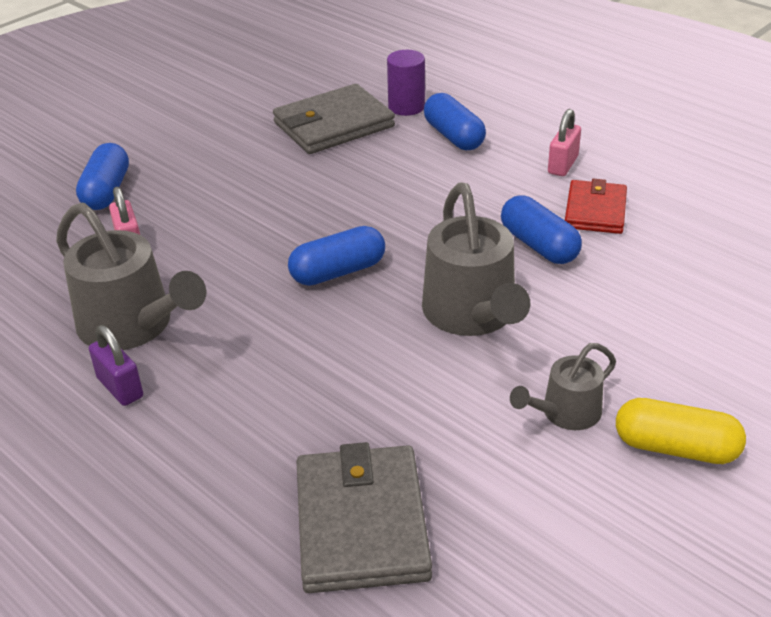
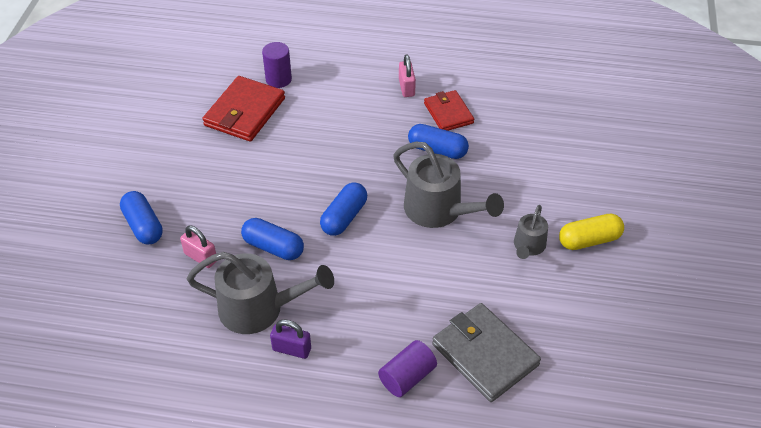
camera: 35 degrees left, 10 degrees up
grey wallet [273,84,395,154] -> red wallet [203,76,285,142]
blue capsule [424,93,486,150] -> blue capsule moved to [241,218,304,260]
none -> purple cylinder [378,340,437,397]

